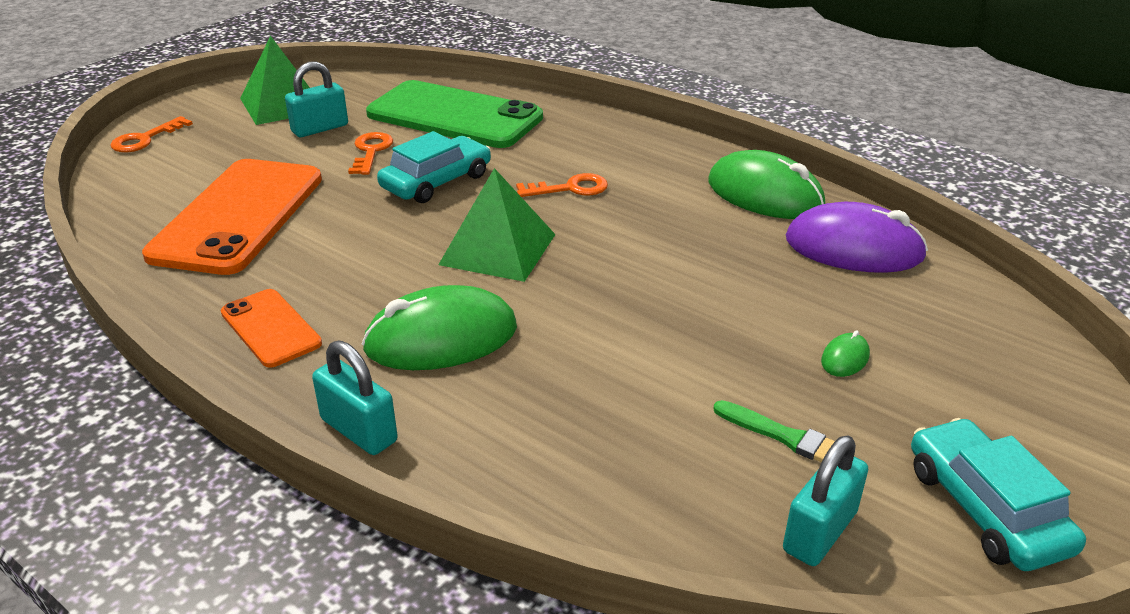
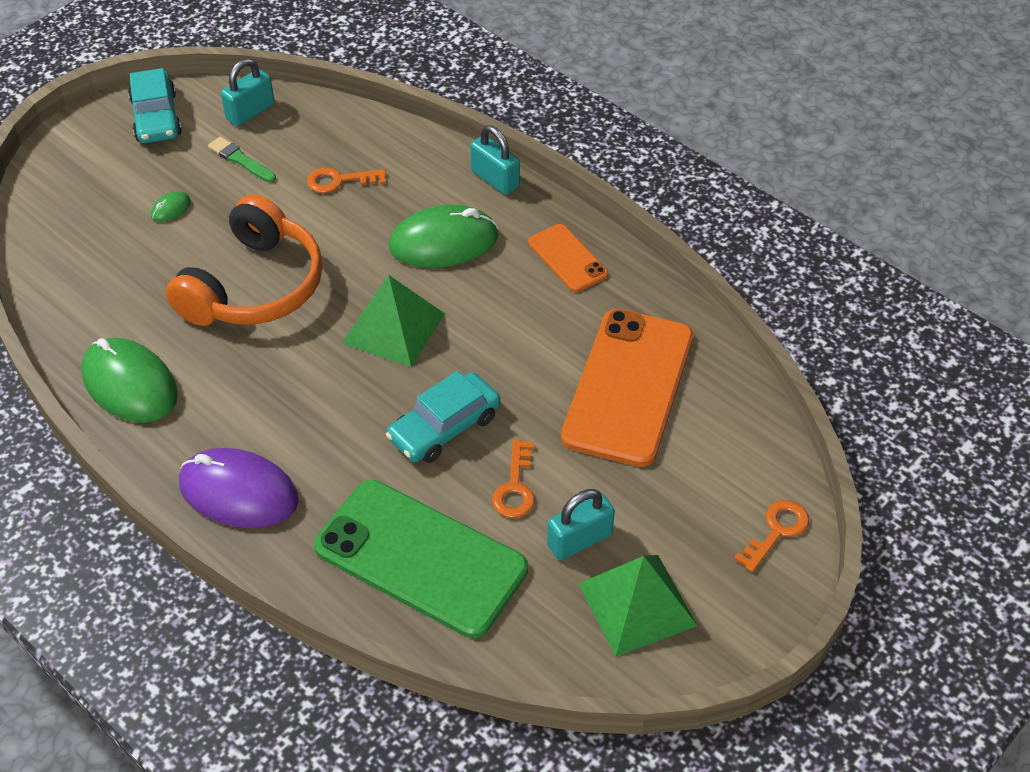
camera: 175 degrees left, 15 degrees up
orange key [516,173,608,197] -> orange key moved to [307,167,386,193]
purple mouse [786,202,928,273] -> purple mouse moved to [179,448,299,528]
none -> orange headphones [166,194,323,326]

